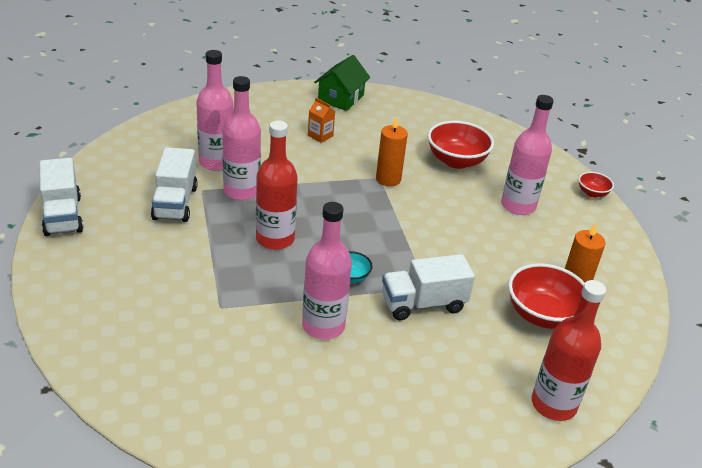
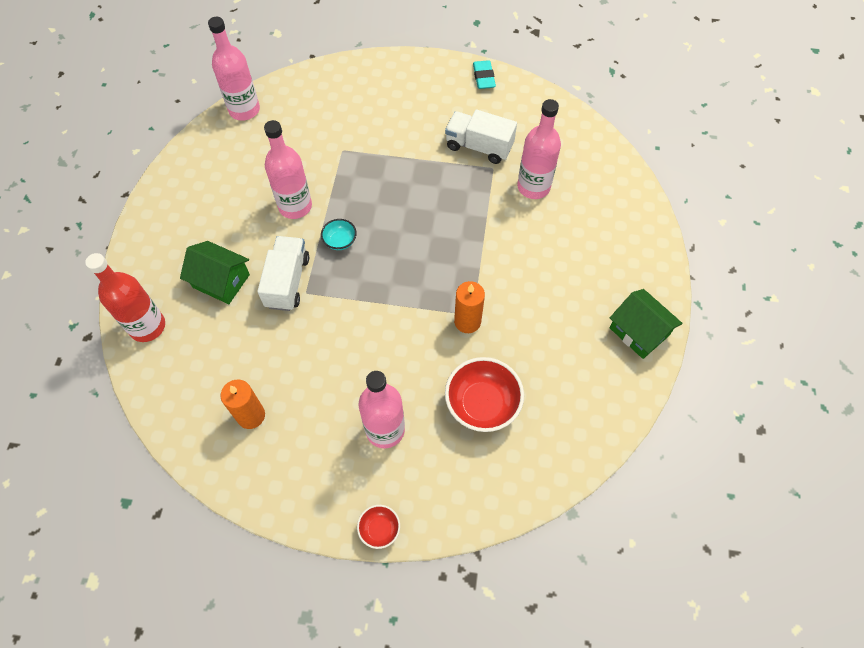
camera: 115 degrees right, 25 degrees up
white truck [39,158,83,236] -> turquoise eraser [473,60,496,89]
pink bottle [222,76,261,200] -> pink bottle moved to [208,17,260,121]
red bottle [256,120,298,250] -> none
orange carton [308,98,335,143] -> none
red bowl [508,263,585,329] -> none
none -> green house [180,241,250,304]

